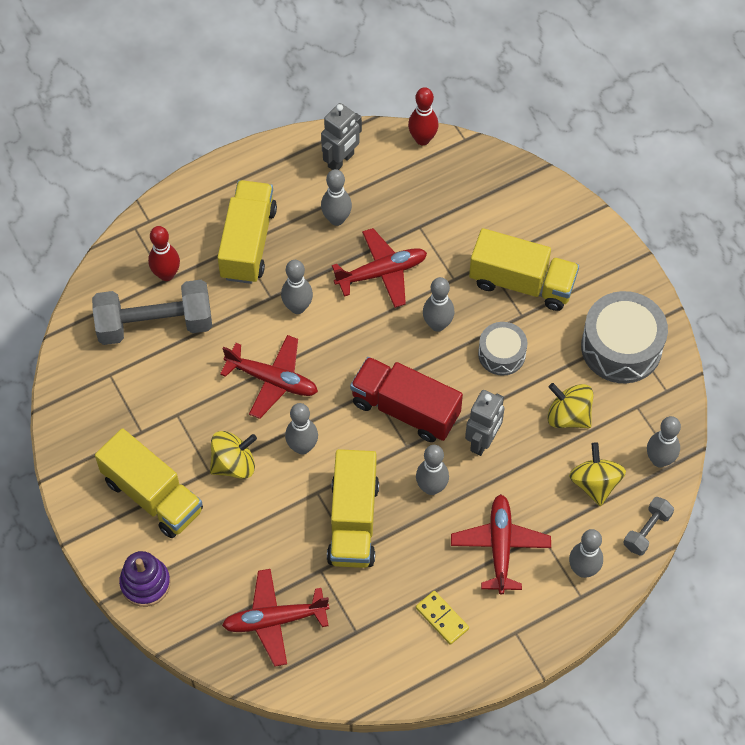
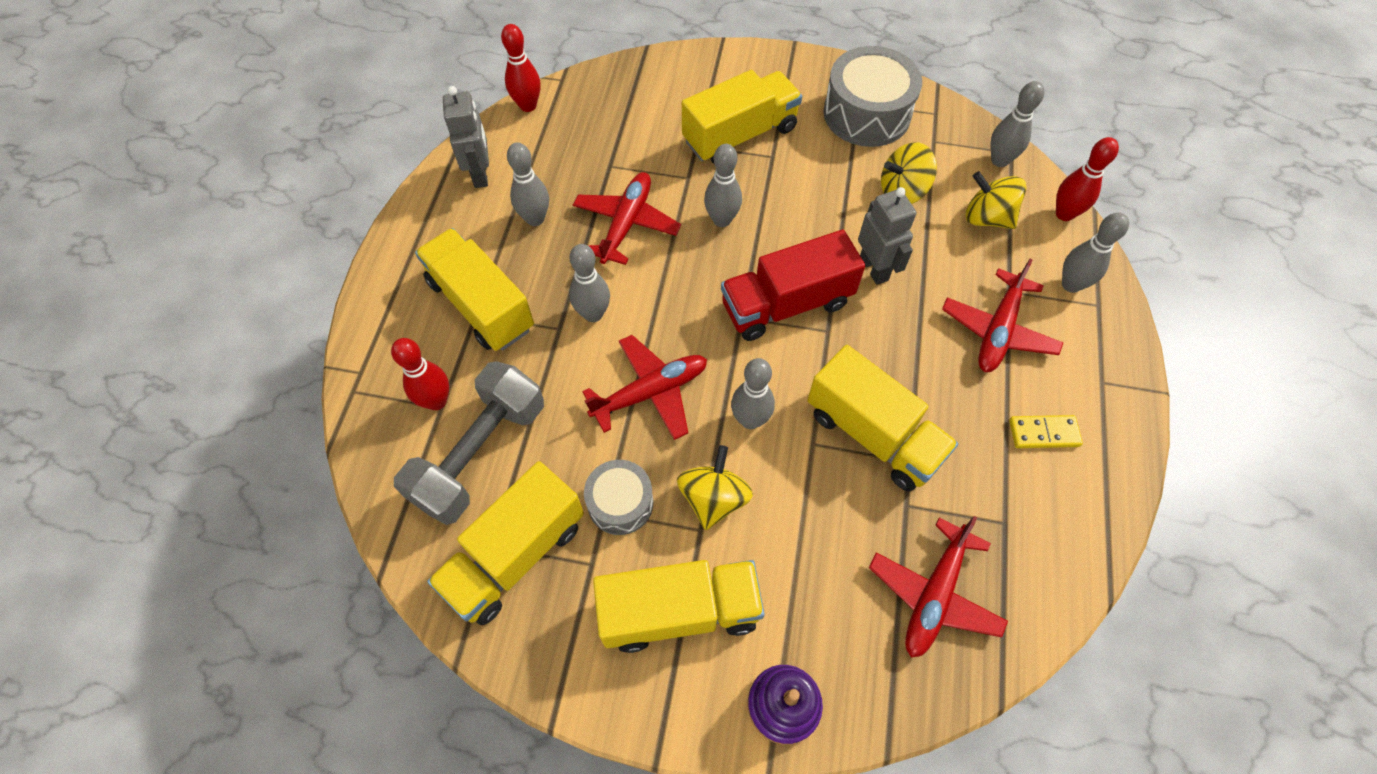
camera: 50 degrees left, 0 degrees up
grey bowling pin [416,445,449,495] -> none
red plane [451,494,551,594] -> red plane turned 105 degrees counterclockwise [942,259,1063,372]
grey drum [478,322,527,376] -> grey drum moved to [584,460,653,535]
grey dumbbell [624,497,674,556] -> red bowling pin [1056,137,1119,221]
none -> yellow truck [427,461,584,625]

